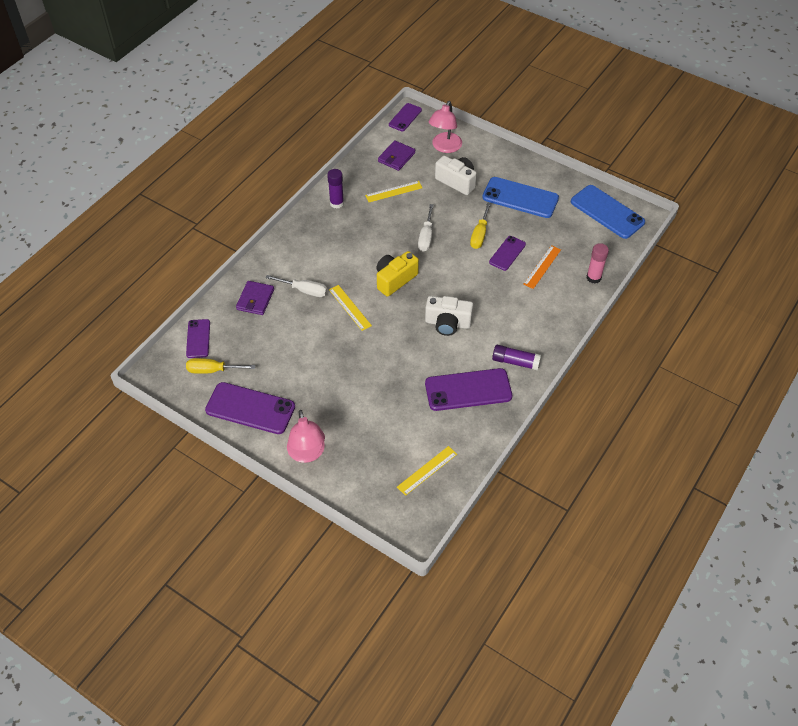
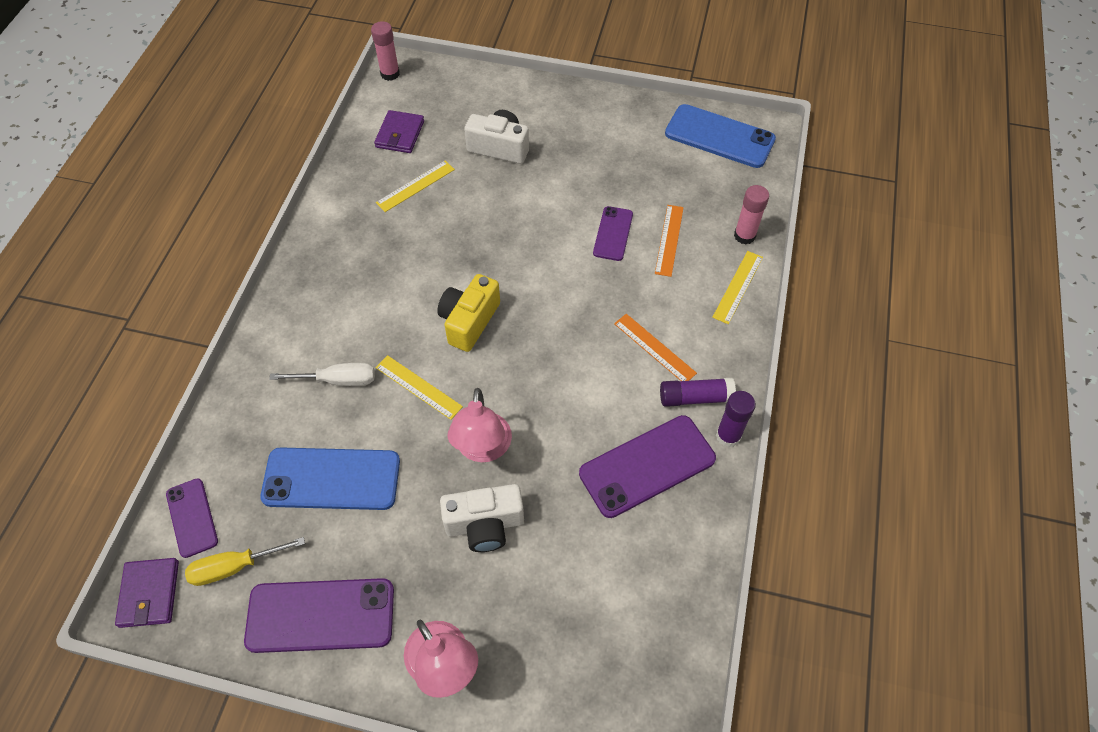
camera: 20 degrees left, 5 degrees up
purple wallet [236,281,274,315] -> purple wallet moved to [115,558,179,628]
purple glue stick [327,169,344,209] -> purple glue stick moved to [716,391,756,447]
purple phone [389,103,422,131] -> pink glue stick [371,21,400,81]
yellow ruler [397,446,457,496] -> yellow ruler moved to [712,251,763,324]
white screwdriver [418,204,434,252] -> none
white camera [425,296,473,336] -> white camera moved to [440,484,524,552]
pink lamp [428,101,462,153] -> pink lamp moved to [448,388,512,462]
yellow screwdriver [470,203,491,249] -> none
blue phone [482,177,559,218] -> blue phone moved to [260,447,400,510]
none -> orange ruler [614,314,697,381]

